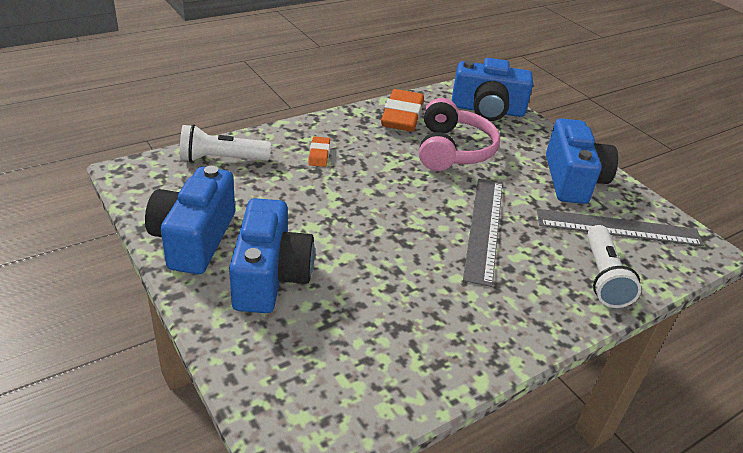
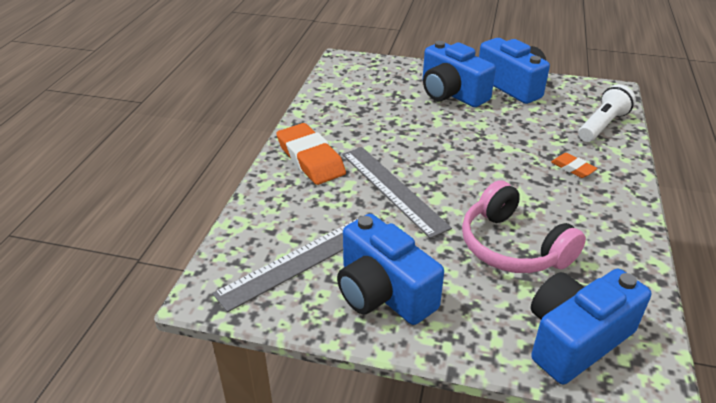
camera: 140 degrees right, 0 degrees up
orange eraser [381,89,424,132] -> orange eraser moved to [276,123,346,185]
white flashlight [587,225,641,308] -> none

